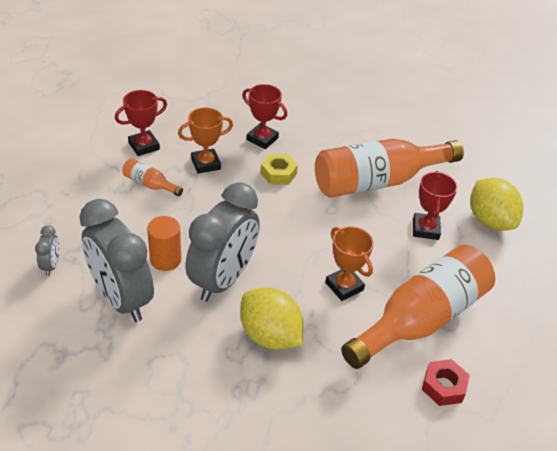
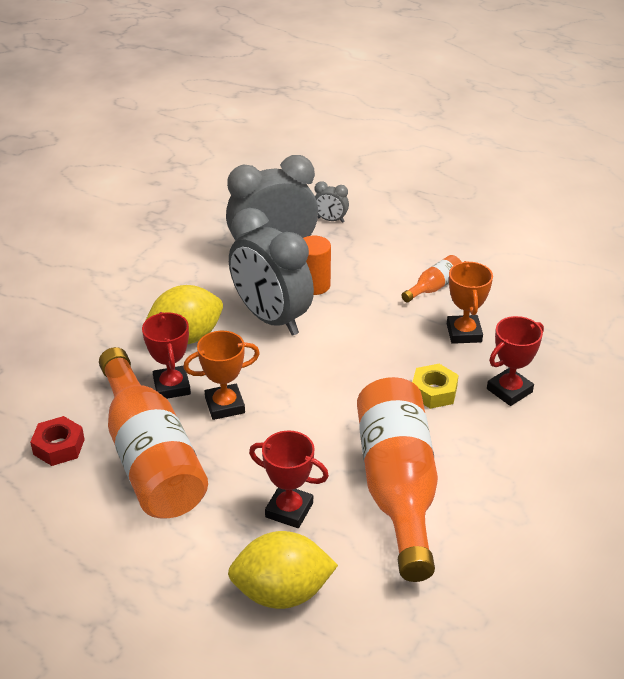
camera: 110 degrees right, 5 degrees down
red trophy [115,90,167,156] -> red trophy moved to [142,312,191,399]

